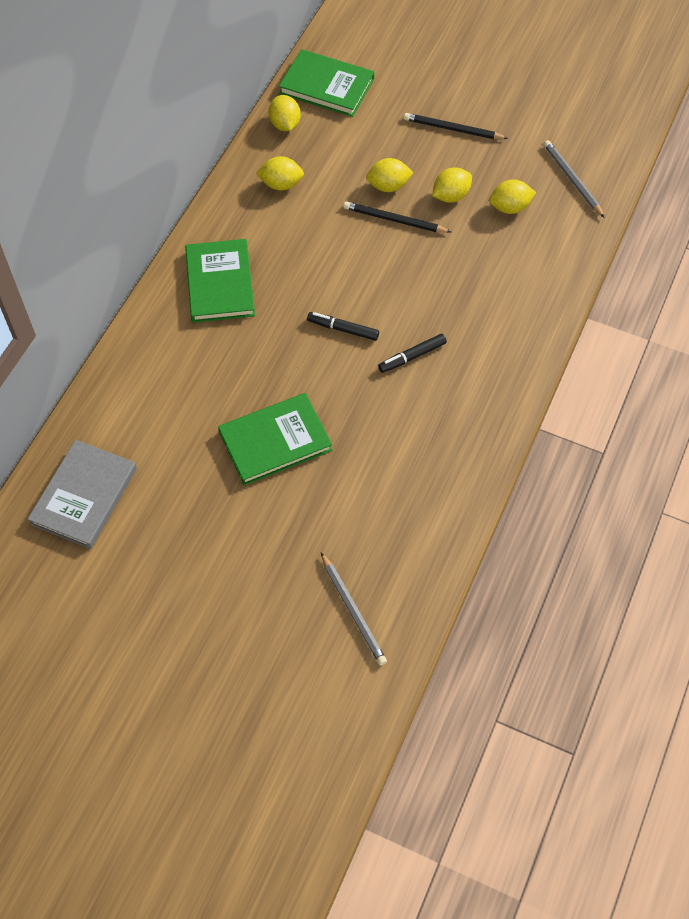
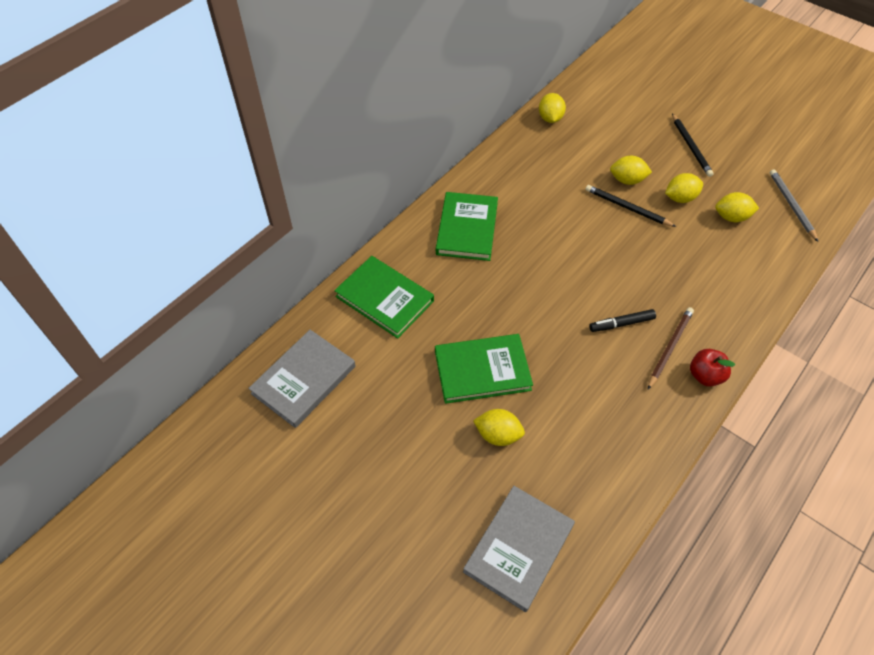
camera: 15 degrees right, 5 degrees down
yellow lemon [256,156,304,191] -> yellow lemon moved to [473,409,525,446]
green book [279,49,374,117] -> green book moved to [334,256,434,339]
black marker [307,312,379,341] -> none
grey pencil [321,552,387,665] -> grey book [463,486,575,612]
black pencil [404,113,509,139] -> black pencil turned 135 degrees counterclockwise [672,114,713,177]
none -> brown pencil [648,307,694,389]
none -> red apple [690,349,735,387]

